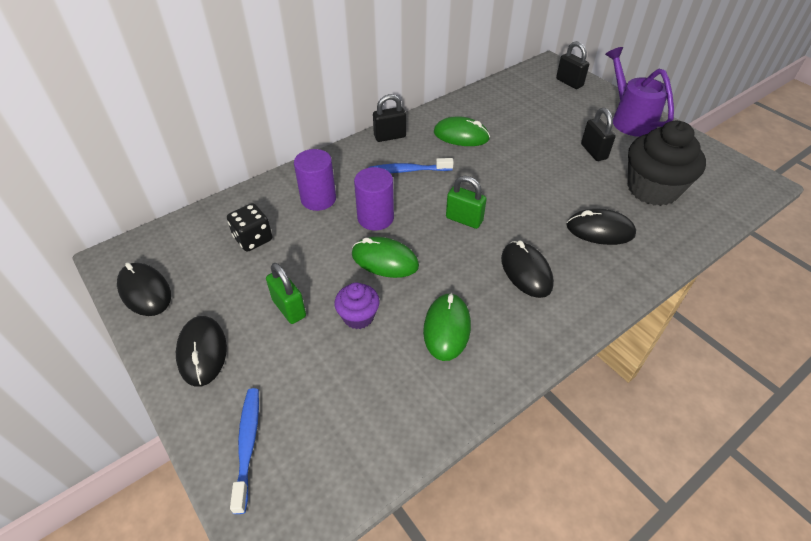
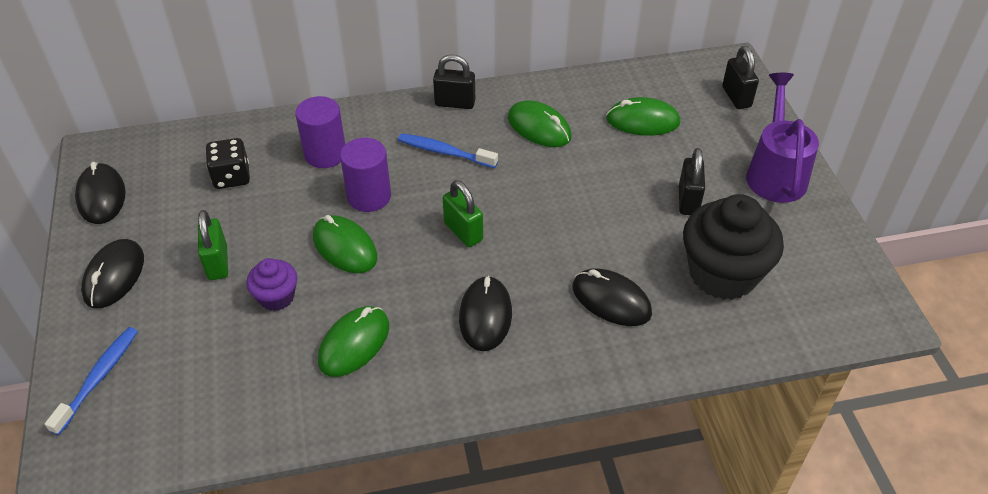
camera: 25 degrees right, 0 degrees up
none -> green mouse [606,97,680,136]

